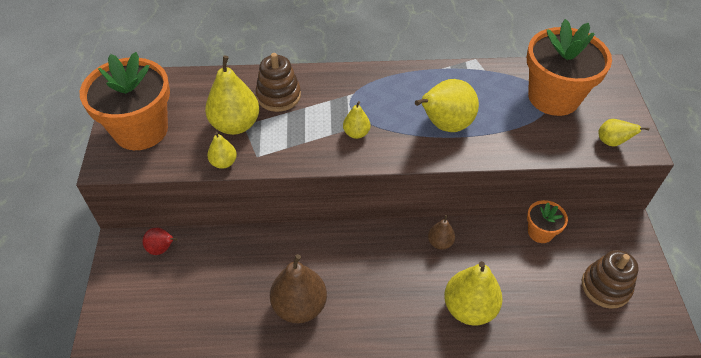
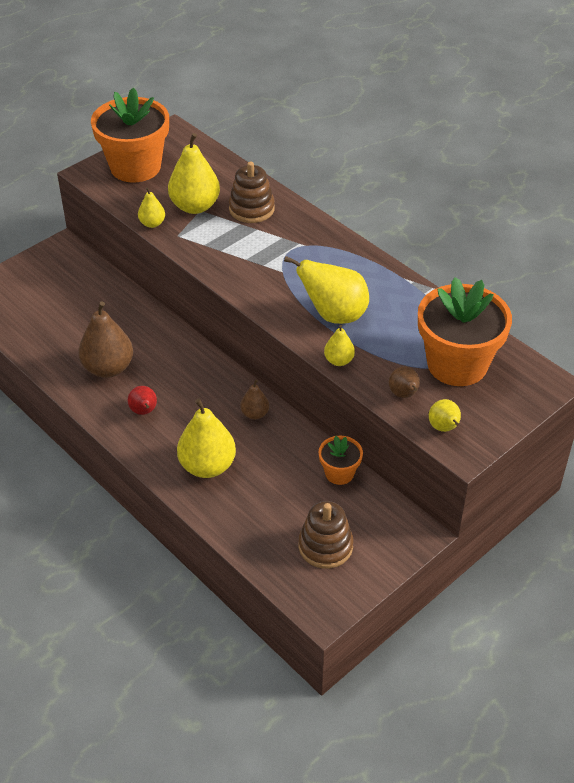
camera: 50 degrees right, 5 degrees down
red pear [143,227,177,255] -> red pear moved to [128,386,157,415]
yellow pear [343,101,370,139] -> yellow pear moved to [324,325,355,366]
none -> brown pear [389,366,420,398]

